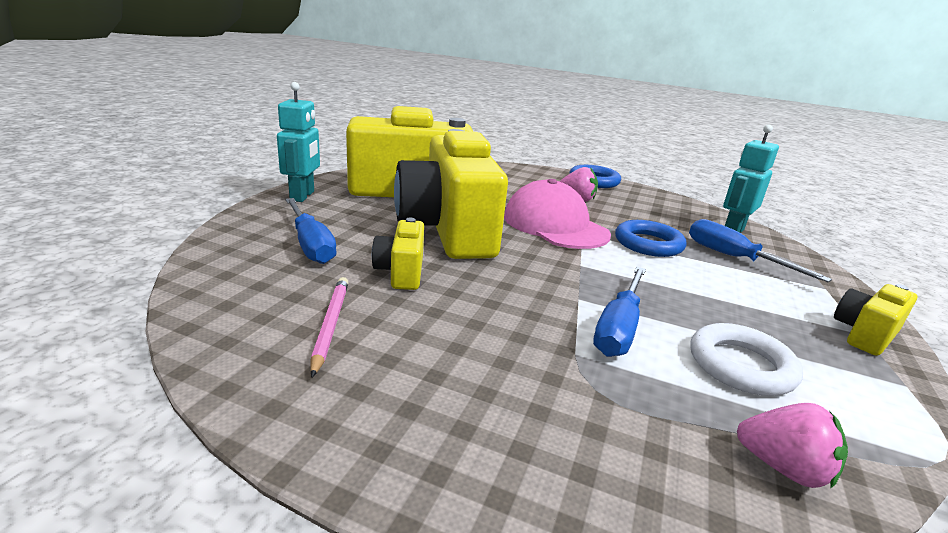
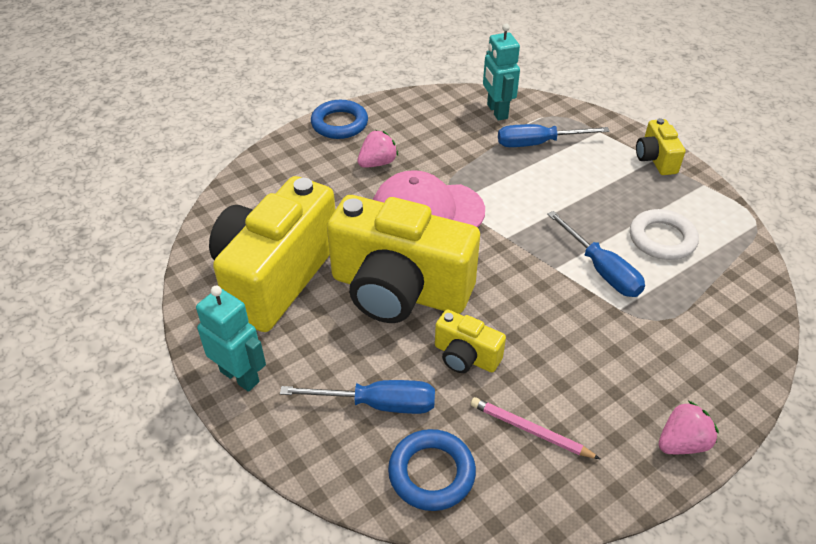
camera: 55 degrees left, 20 degrees up
blue ring [615,220,686,257] -> blue ring moved to [388,429,476,511]
pink strawberry [737,403,848,488] -> pink strawberry moved to [658,401,719,454]

